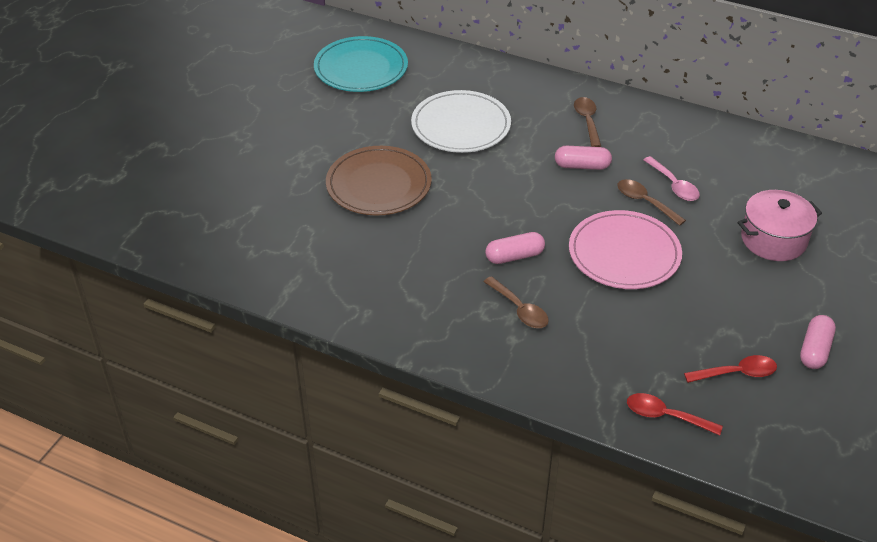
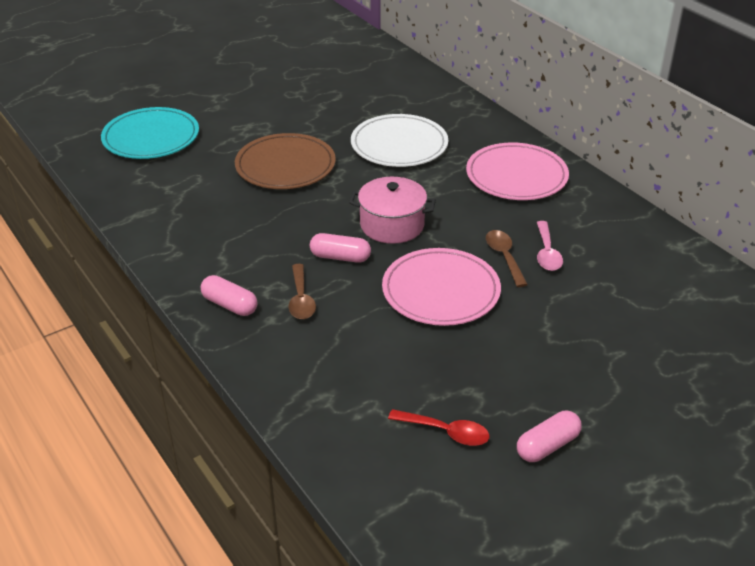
camera: 30 degrees right, 5 degrees down
turquoise plate [314,36,408,92] -> turquoise plate moved to [101,107,199,159]
pink capsule [555,146,612,170] -> pink capsule moved to [201,275,257,316]
brown spoon [574,97,601,147] -> pink plate [466,142,569,200]
red spoon [627,393,723,436] -> none
pink pot [738,190,822,261] -> pink pot moved to [349,177,436,244]

